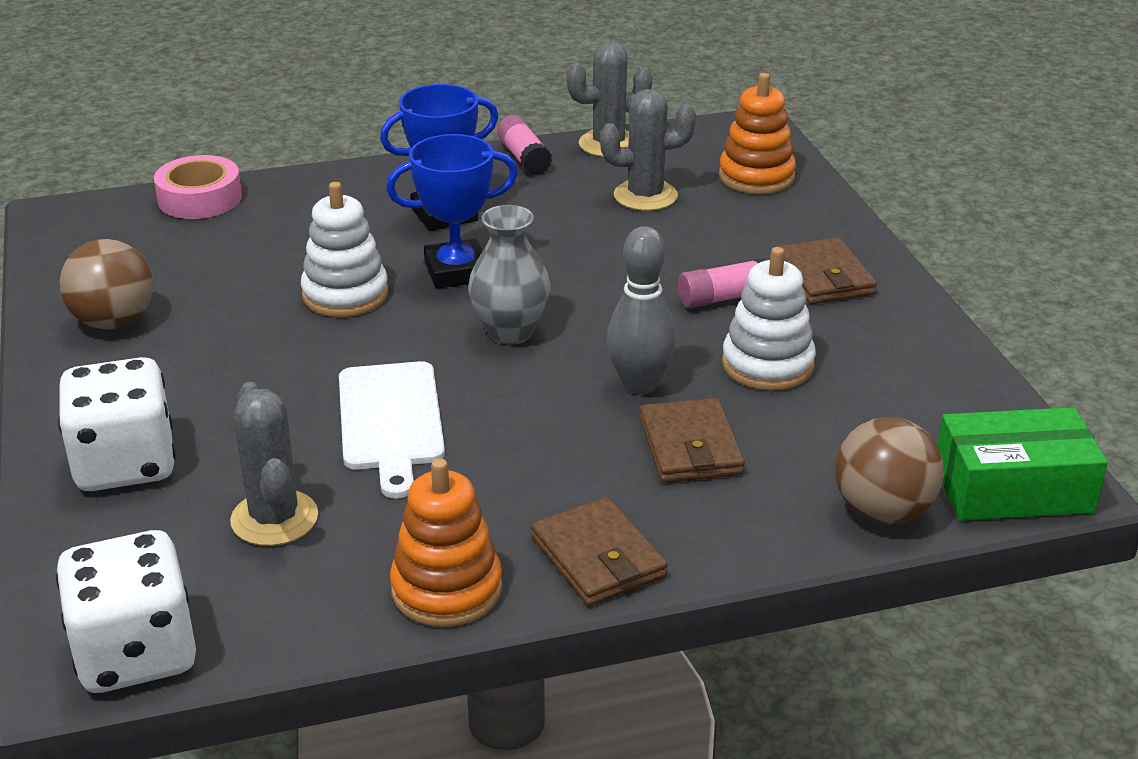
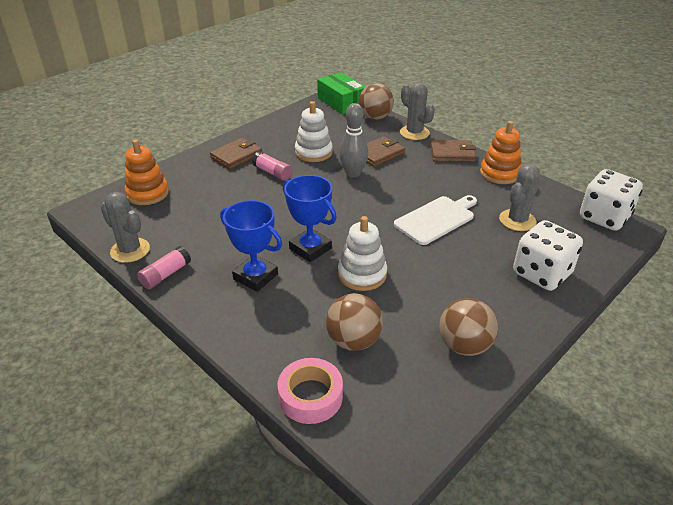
camera: 120 degrees left, 5 degrees up
grey vase [468,205,550,345] -> none
brown wallet [531,497,667,606] -> brown wallet turned 60 degrees clockwise [430,140,476,162]
grey cactus [600,89,696,211] -> grey cactus moved to [400,83,435,140]
none -> brown ball [326,293,383,351]

